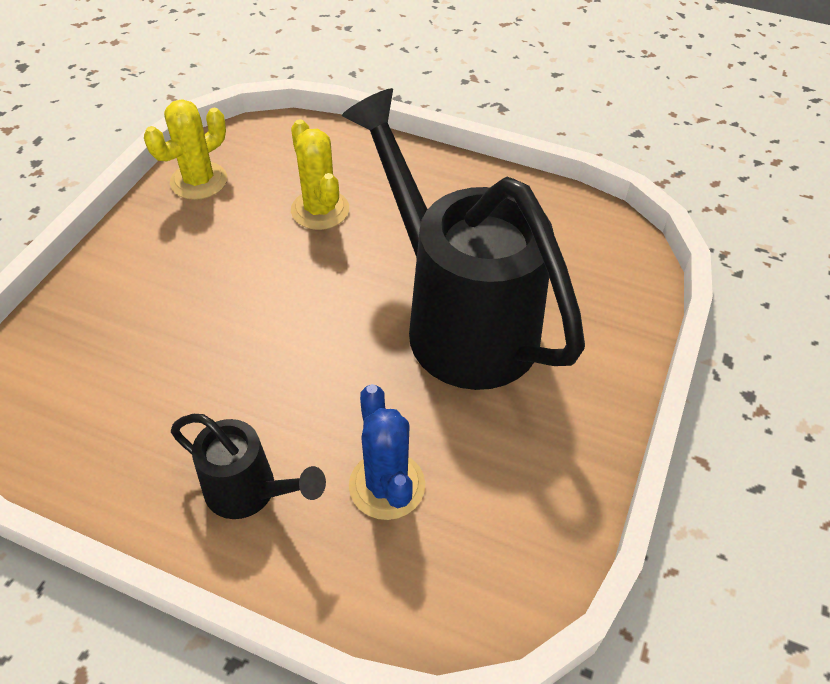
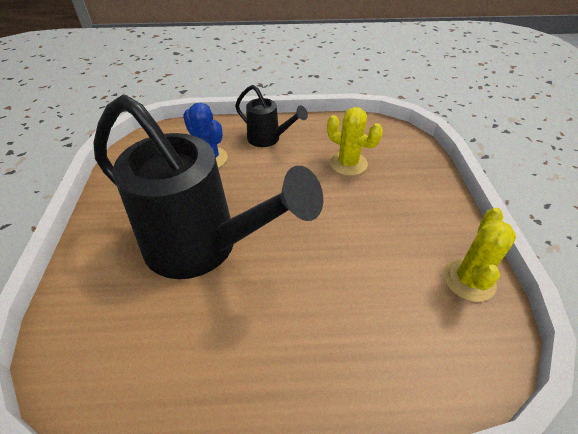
camera: 155 degrees right, 5 degrees down
black watering can [171,414,326,519] -> black watering can turned 150 degrees counterclockwise [235,85,308,147]
yellow cactus [291,119,349,230] -> yellow cactus moved to [327,107,383,176]

